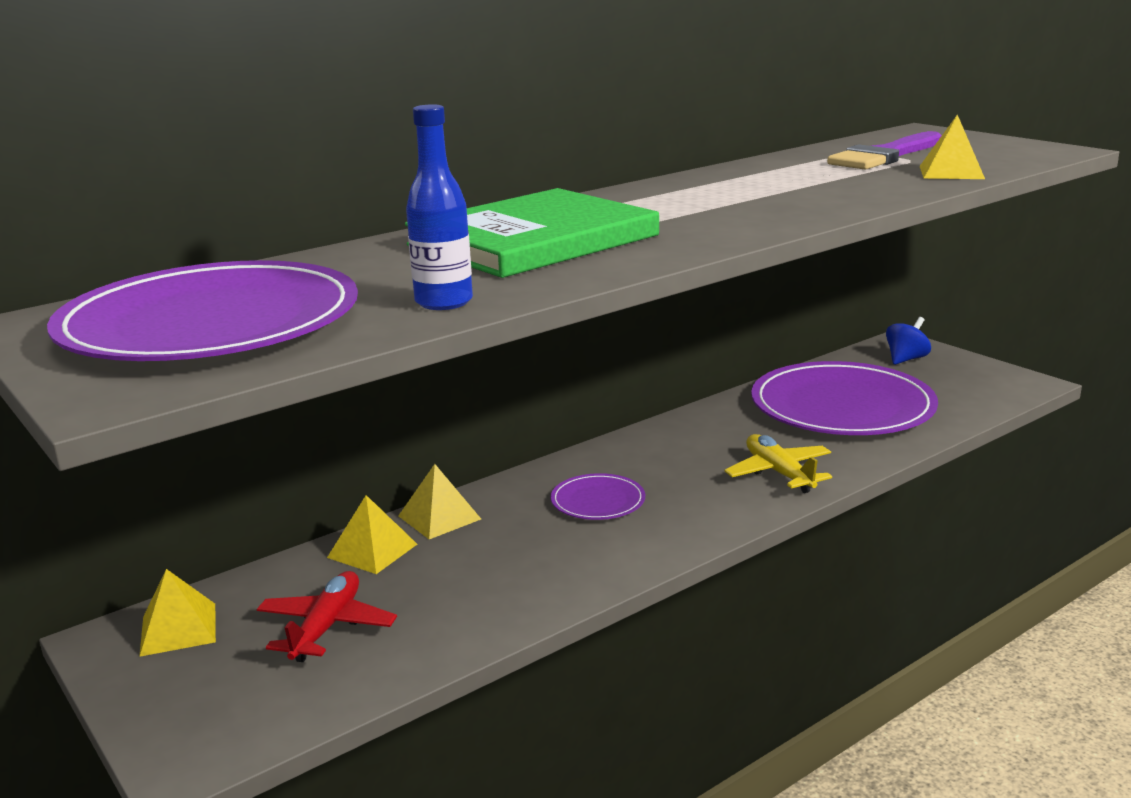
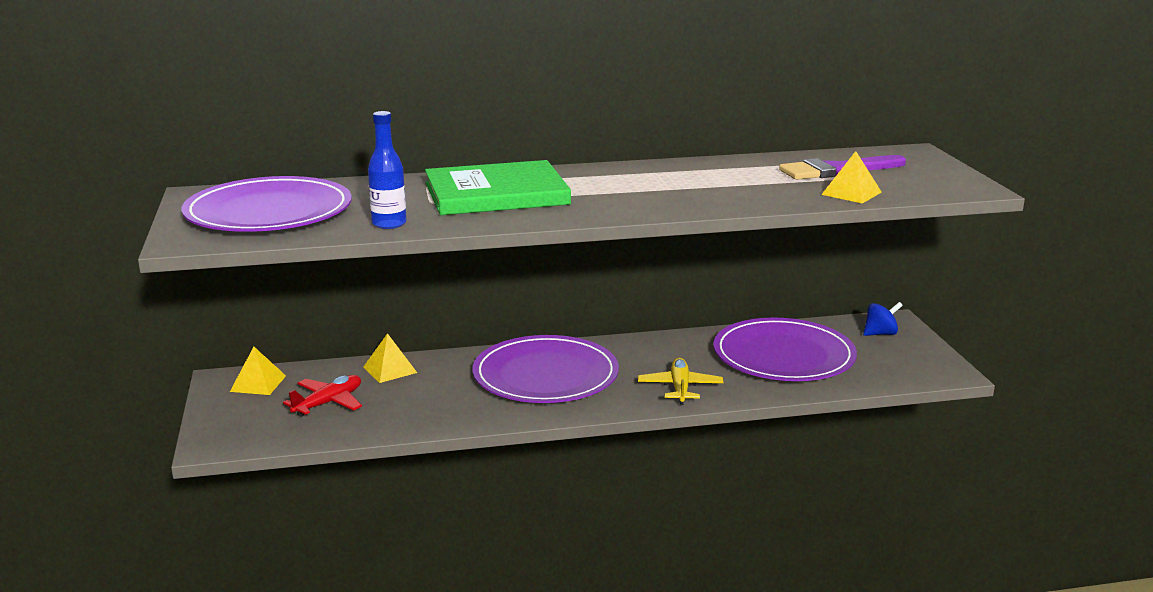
camera: 25 degrees right, 0 degrees up
yellow pyramid [398,464,481,539] -> none
purple plate [551,473,645,520] -> purple plate [472,335,619,403], size x2.23

